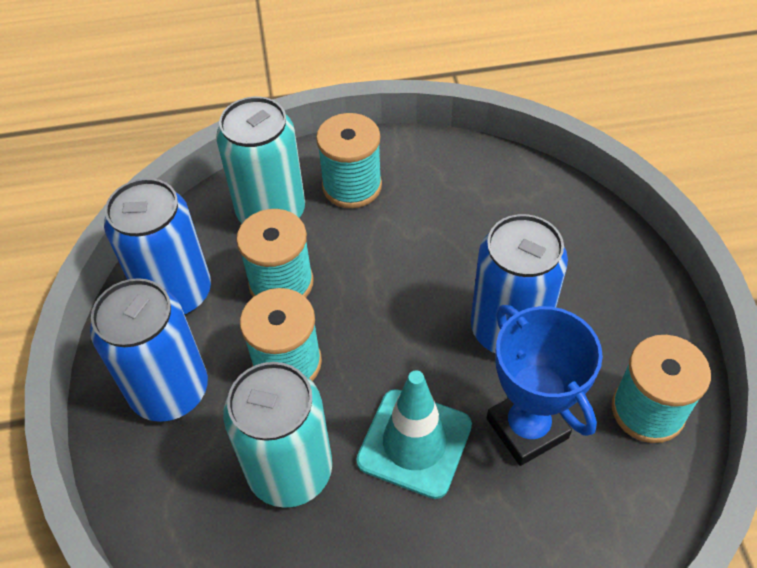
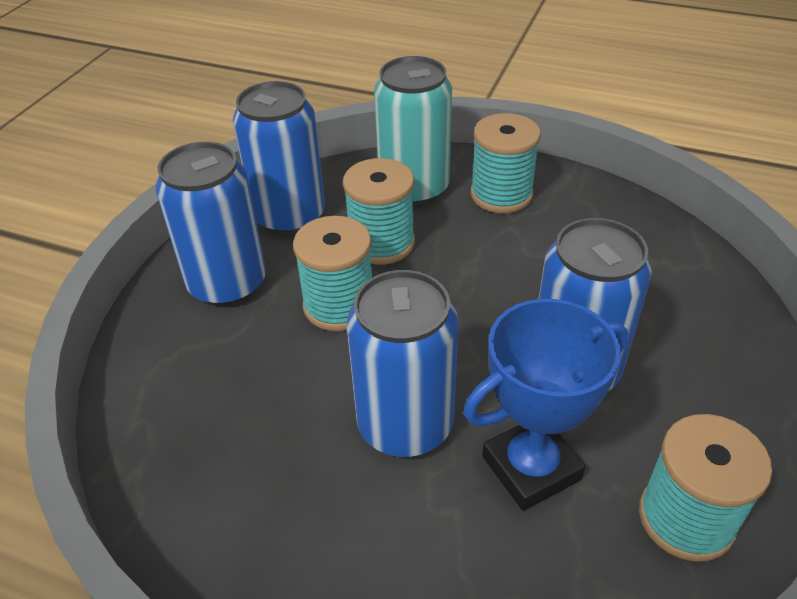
camera: 30 degrees right, 10 degrees down
turquoise can [223,362,332,508] -> none
turquoise traffic cone [356,370,472,499] -> blue can [347,270,459,457]
blue trophy [487,305,603,466] -> blue trophy turned 60 degrees clockwise [463,299,628,511]

